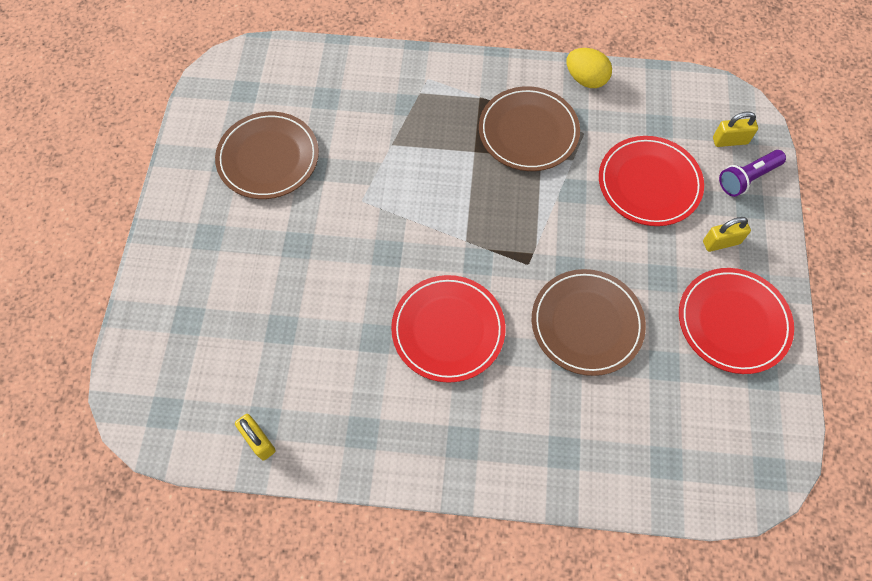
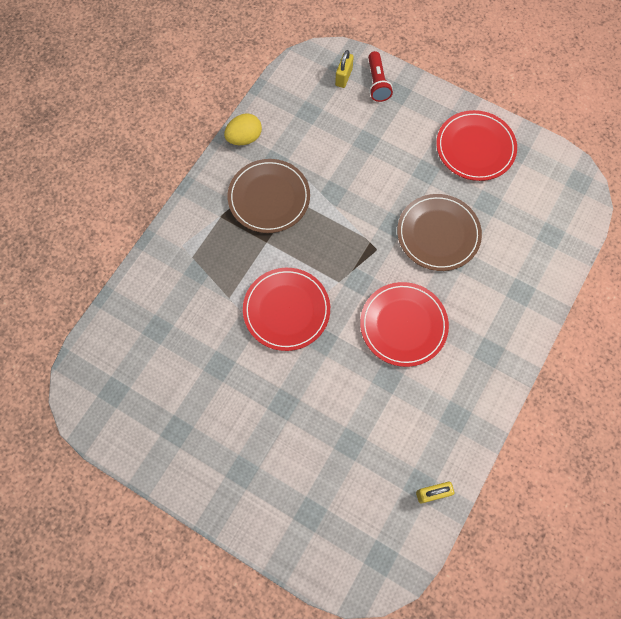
camera: 65 degrees left, 5 degrees up
brown plate [215,112,319,199] -> none
red plate [599,136,704,226] -> red plate moved to [243,268,330,351]
yellow padlock [703,217,751,252] -> none
purple flashlight [719,150,786,197] -> red flashlight [368,51,393,102]

